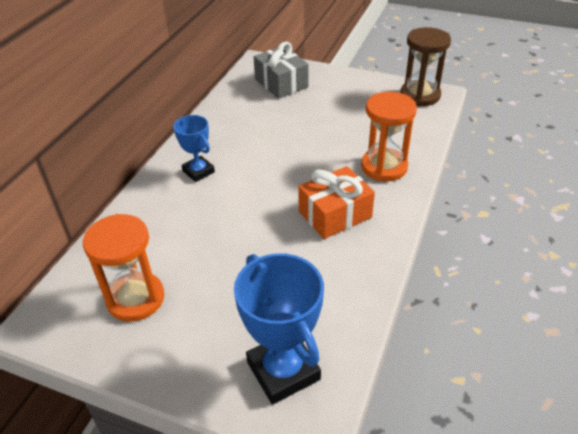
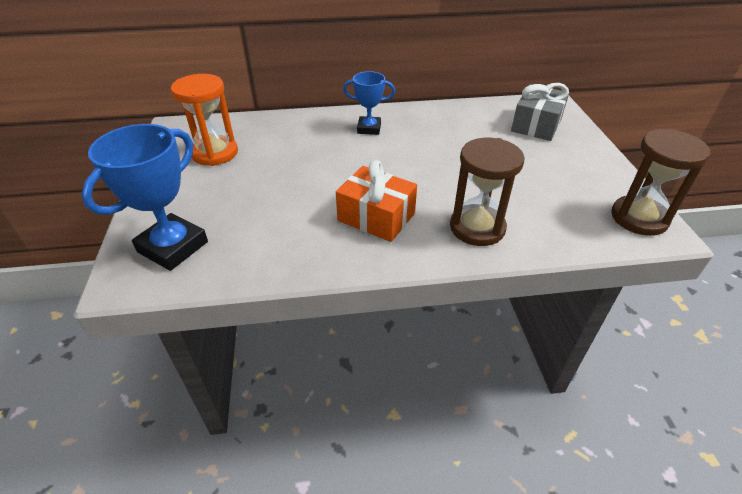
camera: 60 degrees right, 0 degrees up
blue trophy [173,115,215,182] -> blue trophy turned 75 degrees clockwise [343,71,395,135]
orange hourglass [361,92,417,181] -> brown hourglass [450,138,524,246]

